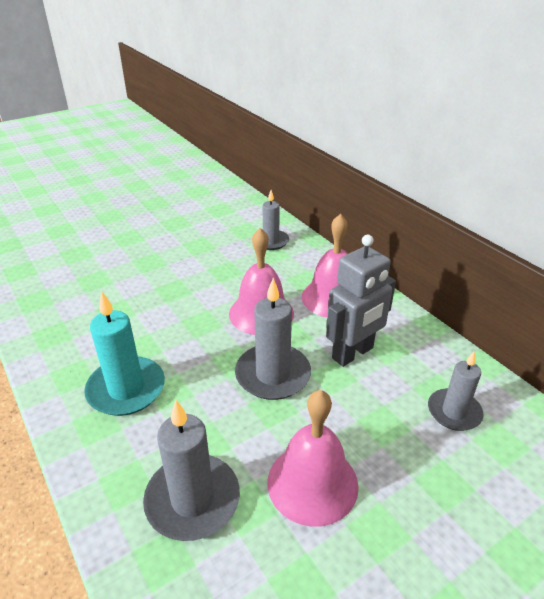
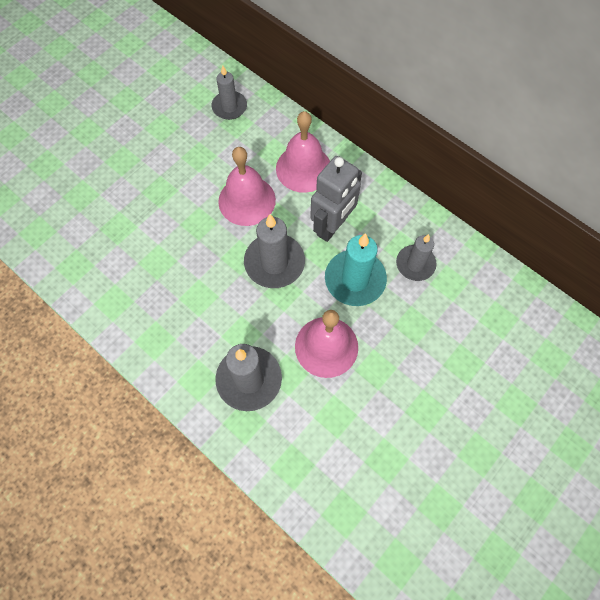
camera: 15 degrees left, 30 degrees up
turquoise candle [84,292,165,416] -> turquoise candle moved to [325,233,387,306]

